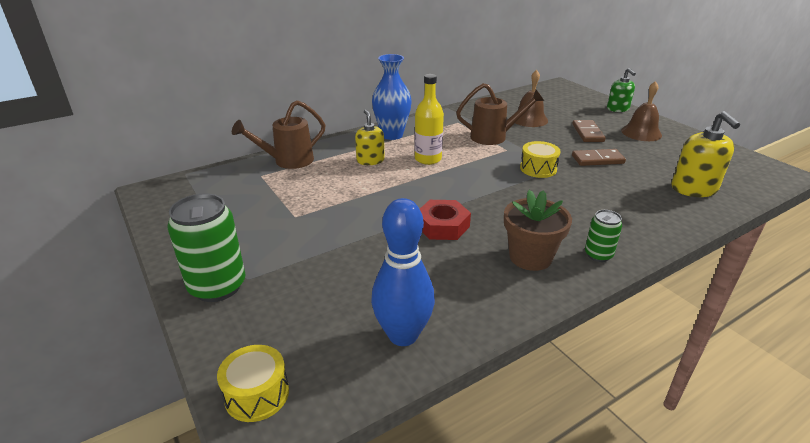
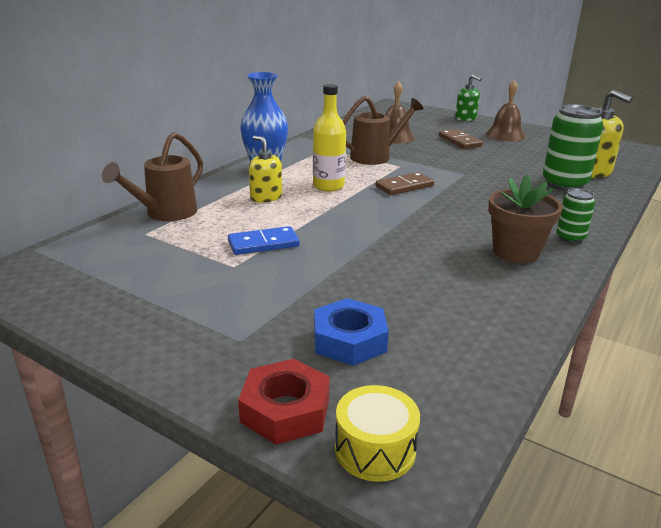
camera: 25 degrees left, 5 degrees down
green can [168,194,245,302] -> green can moved to [543,104,603,191]
blue bowling pin [371,198,435,346] -> none
red nut [420,200,471,240] -> red nut moved to [238,359,330,445]
yellow drum [520,141,561,178] -> none
brown domino [572,149,626,166] -> brown domino moved to [376,172,434,195]
none -> blue domino [228,226,300,255]
none -> blue nut [314,298,389,366]

